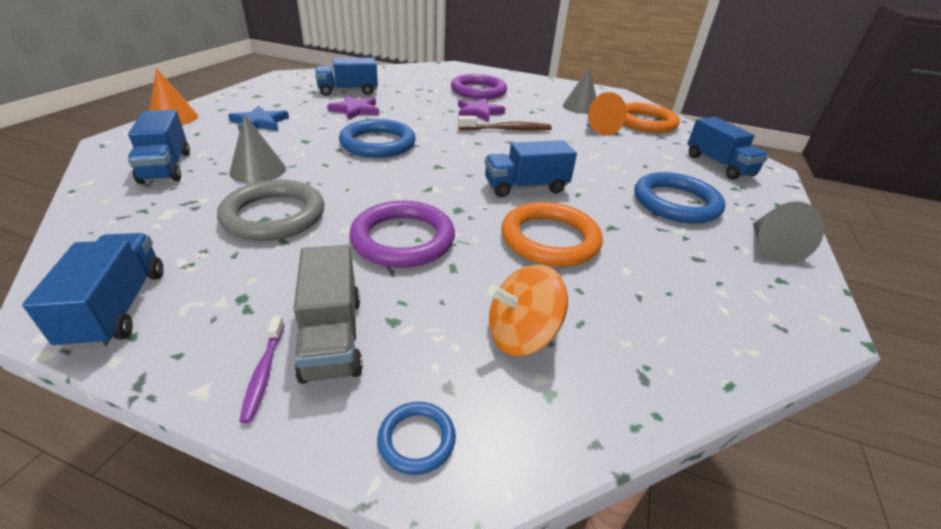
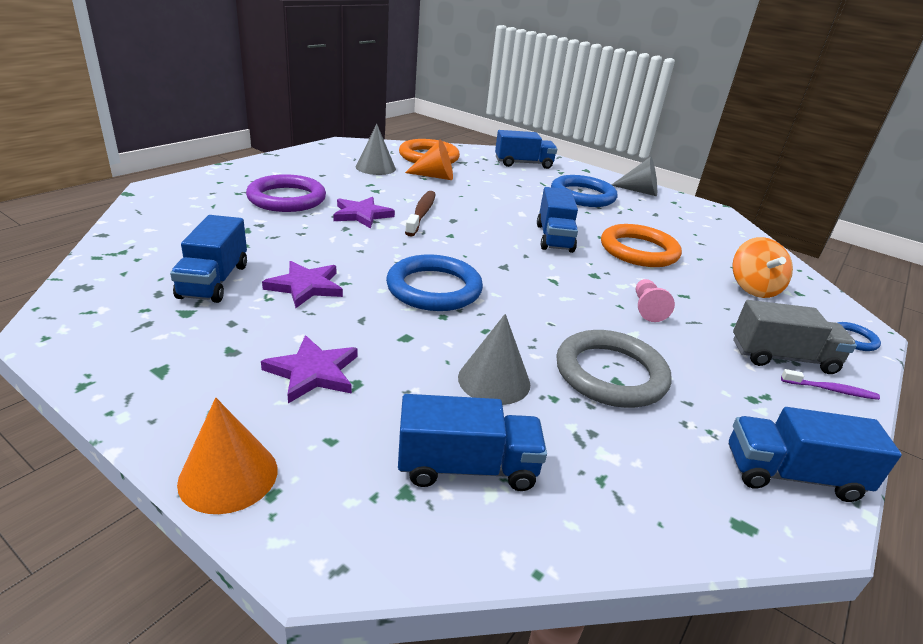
camera: 75 degrees left, 5 degrees down
blue star [228,106,289,132] -> purple star [261,335,358,403]
purple ring [349,201,455,268] -> pink pawn [636,279,675,322]

